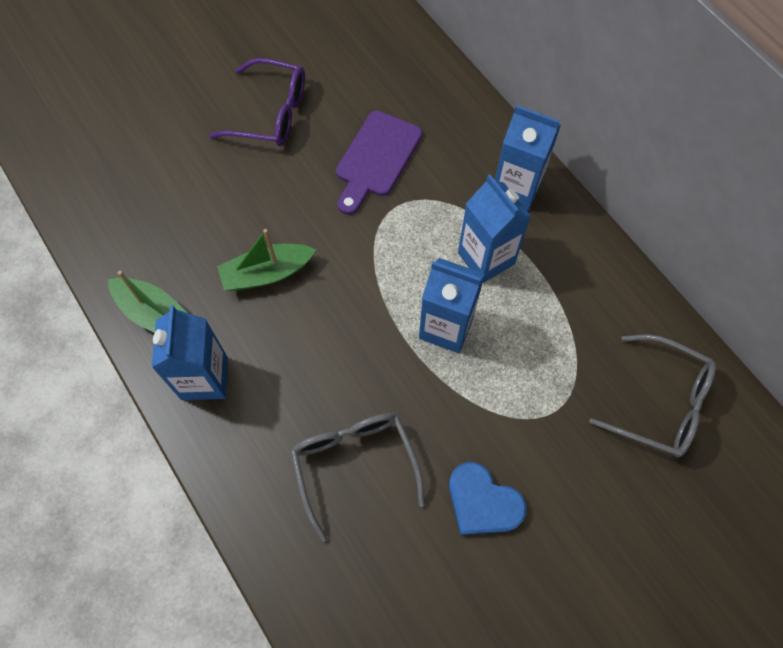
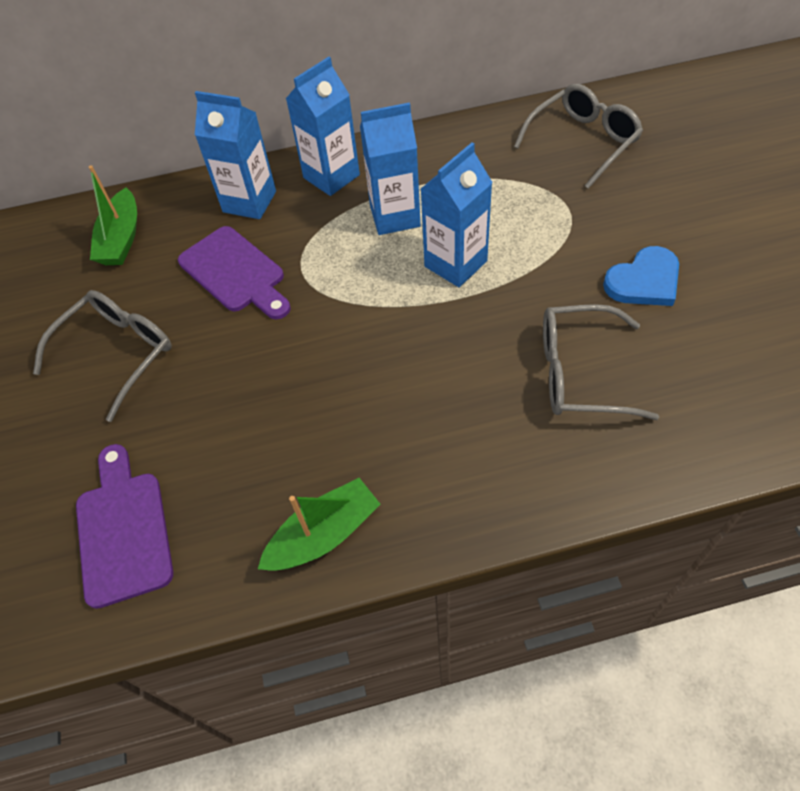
camera: 65 degrees left, 10 degrees down
blue carton [151,305,228,400] -> blue carton moved to [195,91,276,219]
purple glasses [209,58,305,146] -> grey glasses [33,290,172,422]
green boat [217,229,316,291] -> green boat moved to [89,165,137,265]
none -> purple cutting board [76,444,173,609]

